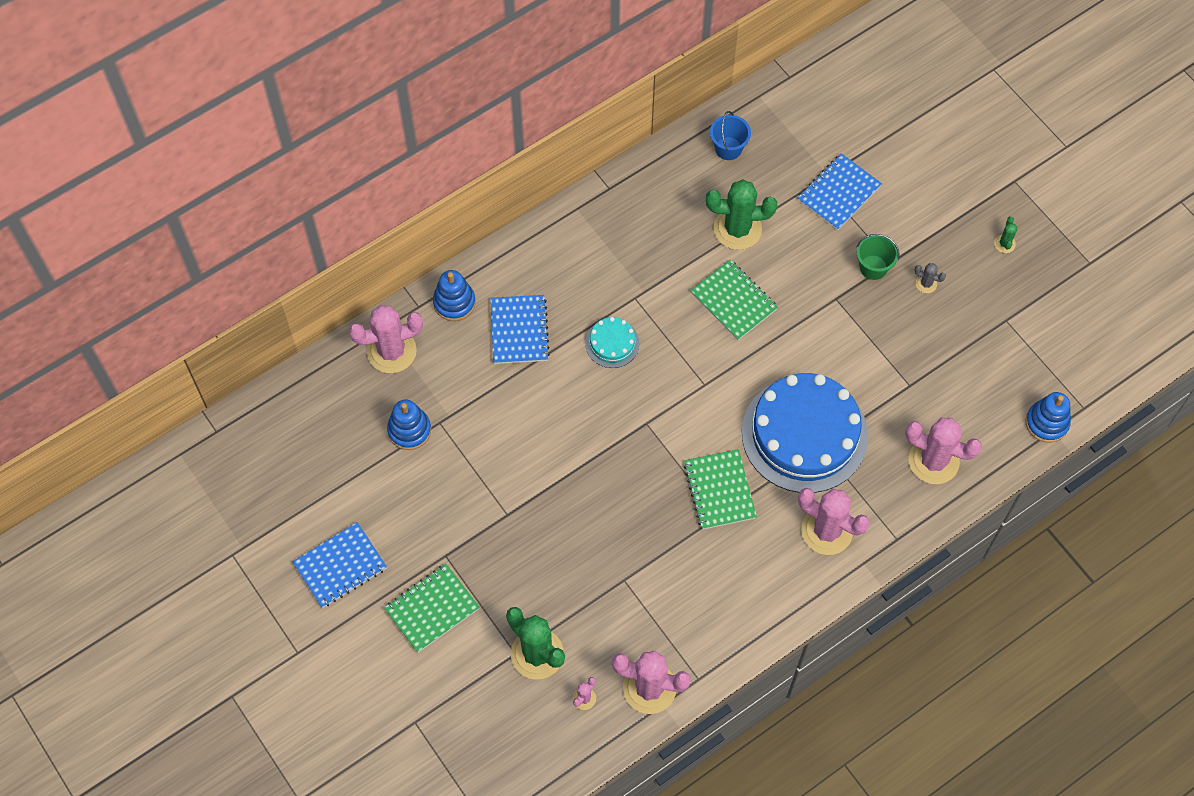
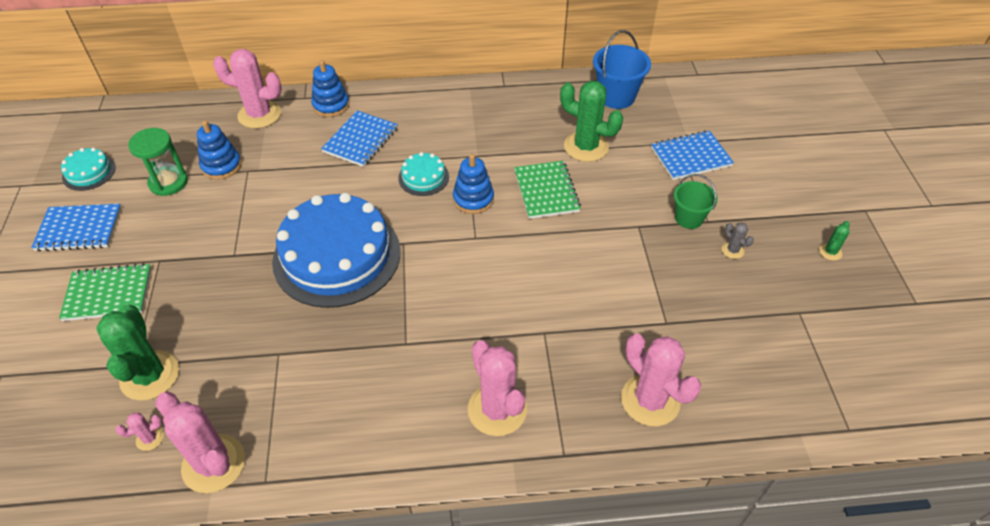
camera: 30 degrees right, 15 degrees down
green notebook [684,449,757,530] -> none
blue bucket [710,111,751,160] -> blue bucket [593,30,651,109], size x1.54
blue cake [742,373,868,493] -> blue cake moved to [272,193,400,308]
blue stacking toy [1025,392,1071,443] -> blue stacking toy moved to [453,154,494,214]
none -> turquoise cake [61,148,116,191]
none -> green hourglass [128,128,188,196]

